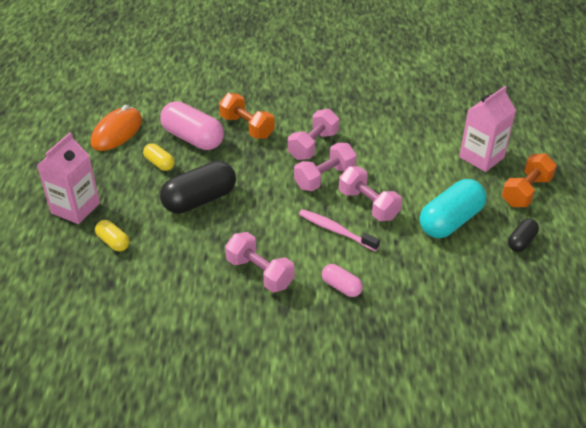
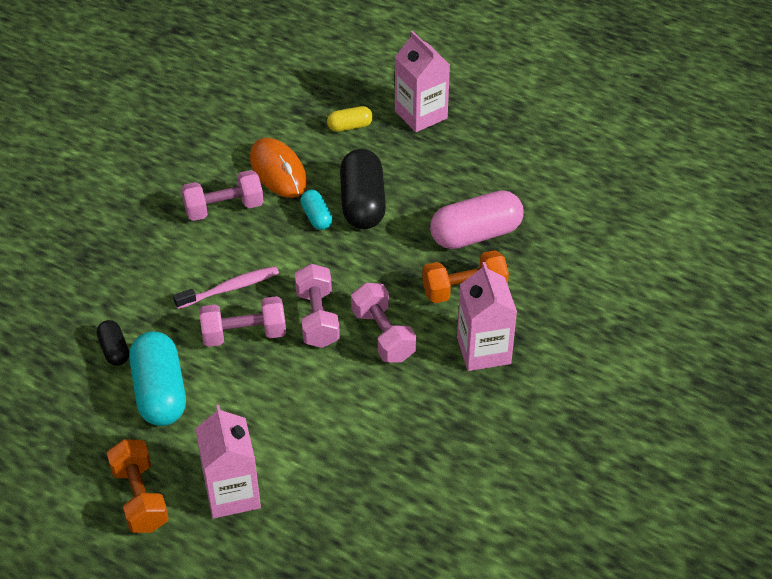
camera: 120 degrees right, 5 degrees up
orange mouse [91,105,142,151] -> orange mouse moved to [250,138,307,198]
yellow capsule [143,143,175,171] -> none
pink capsule [322,264,363,297] -> none
black capsule [508,219,539,252] -> black capsule moved to [97,320,129,366]
none -> turquoise capsule [300,190,333,230]
none -> pink carton [457,262,517,371]

